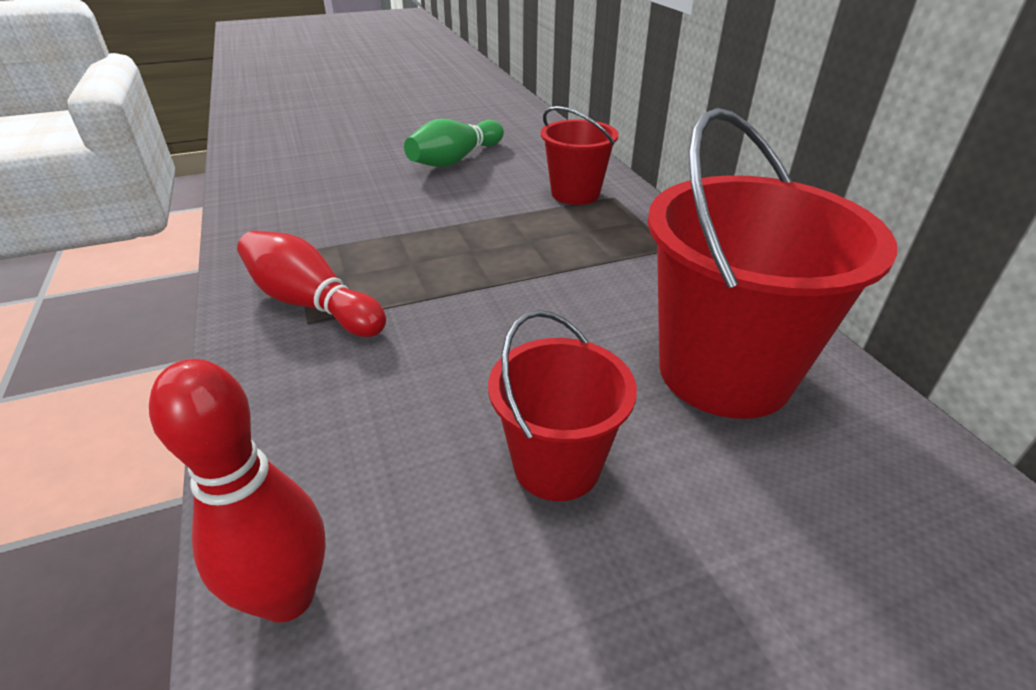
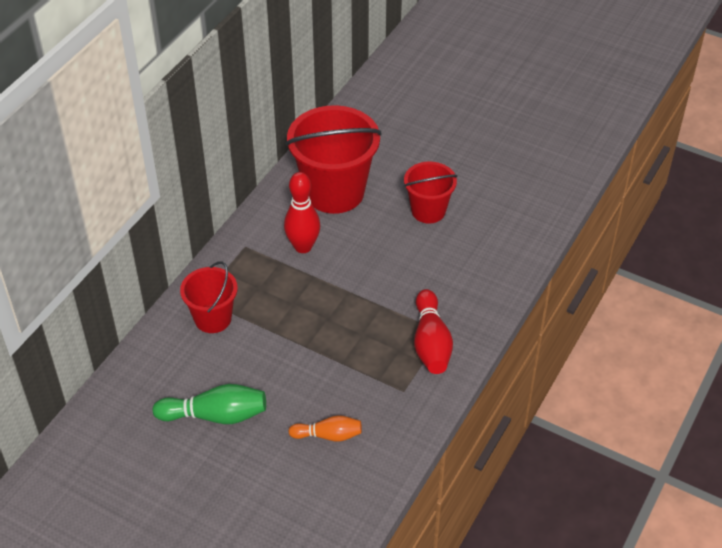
camera: 130 degrees left, 10 degrees up
red bowling pin [149,359,326,623] -> red bowling pin moved to [284,172,320,253]
none -> orange bowling pin [288,415,362,442]

